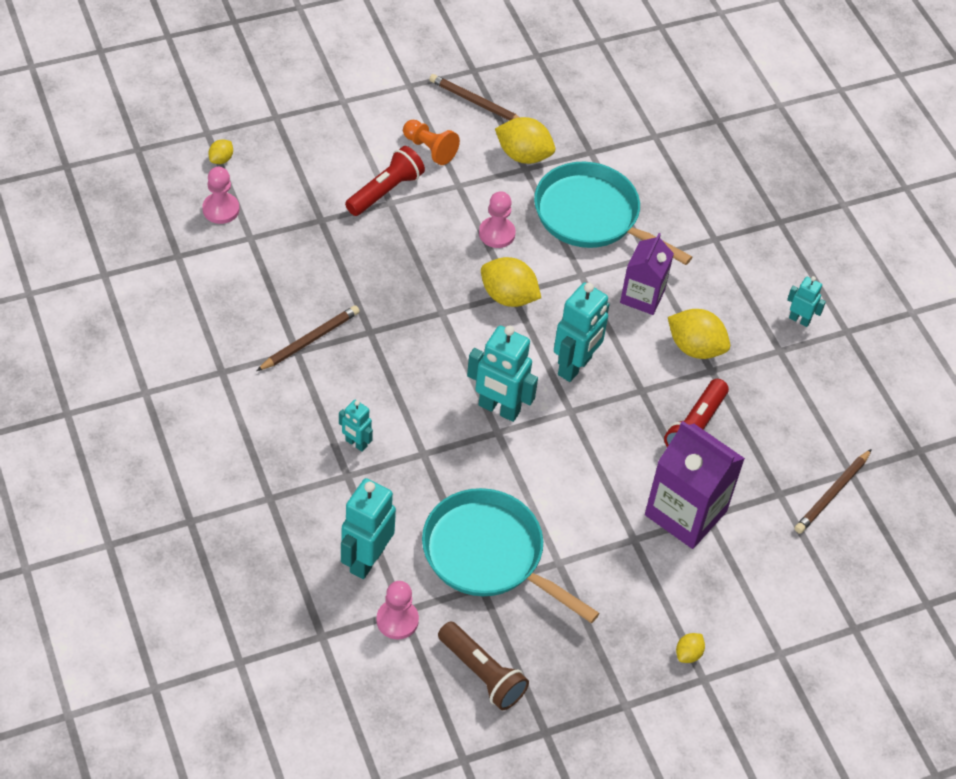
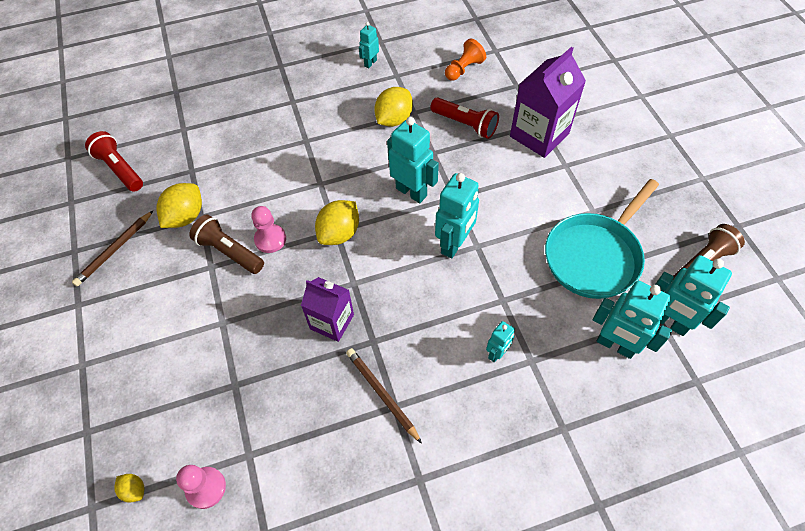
camera: 80 degrees left, 5 degrees up
red flashlight [345,146,425,216] -> red flashlight moved to [85,131,143,192]
pink pawn [376,581,419,640] -> turquoise robot [655,255,732,336]
orange pawn [403,120,460,165] -> orange pawn moved to [445,38,486,81]
turquoise pan [534,162,692,265] -> none
purple carton [620,233,674,315] -> purple carton moved to [301,277,354,342]
yellow lemon [676,633,705,663] -> none
brown pencil [795,449,872,534] -> none
none -> brown flashlight [189,215,264,274]

